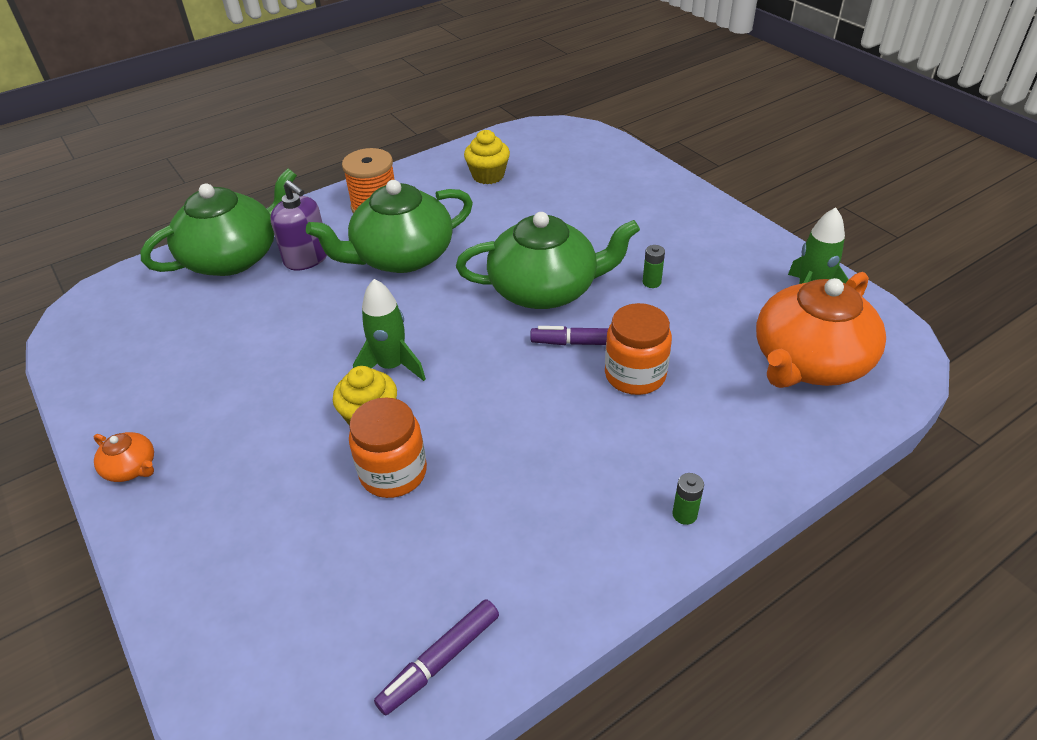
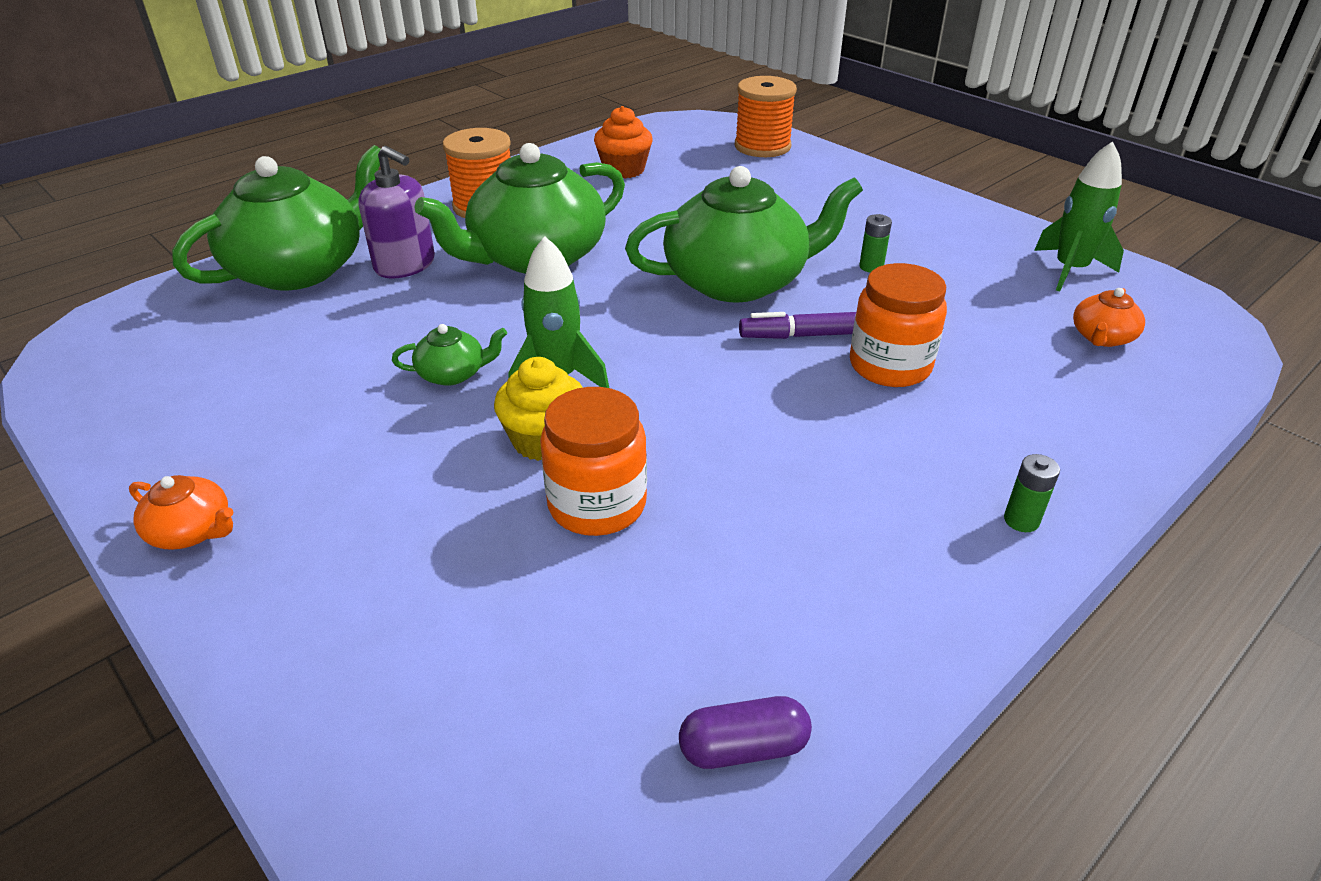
camera: 10 degrees left, 5 degrees down
purple marker [374,599,499,715] -> purple capsule [679,696,812,769]
yellow cupcake [464,130,510,184] -> orange cupcake [594,106,653,179]
orange teapot [756,272,886,388] -> orange teapot [1073,288,1145,347], size x0.42
none -> green teapot [392,324,507,386]
none -> orange spool [735,76,797,157]

